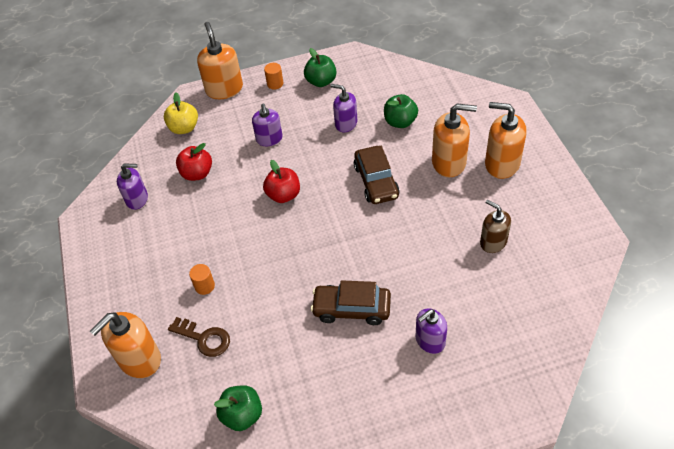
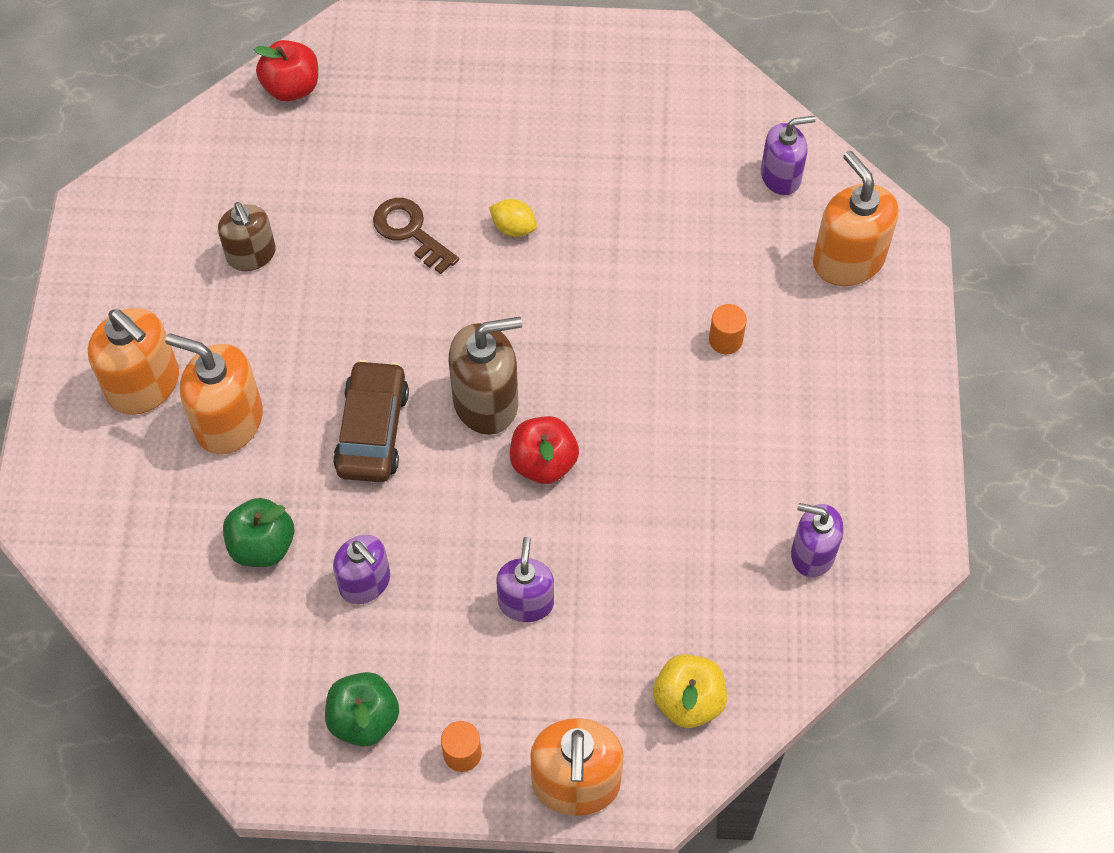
camera: 165 degrees left, 10 degrees up
orange soap dispenser [90,312,161,378] -> orange soap dispenser turned 90 degrees counterclockwise [813,150,899,286]
brown key [168,317,230,357] -> brown key moved to [373,198,459,274]
red apple [176,143,212,181] -> red apple moved to [254,40,318,101]
green apple [214,385,262,431] -> none
brown car [311,280,391,325] -> yellow lemon [489,199,537,237]
purple soap dispenser [416,309,447,354] -> purple soap dispenser moved to [761,116,816,195]
none -> brown soap dispenser [449,317,522,435]

